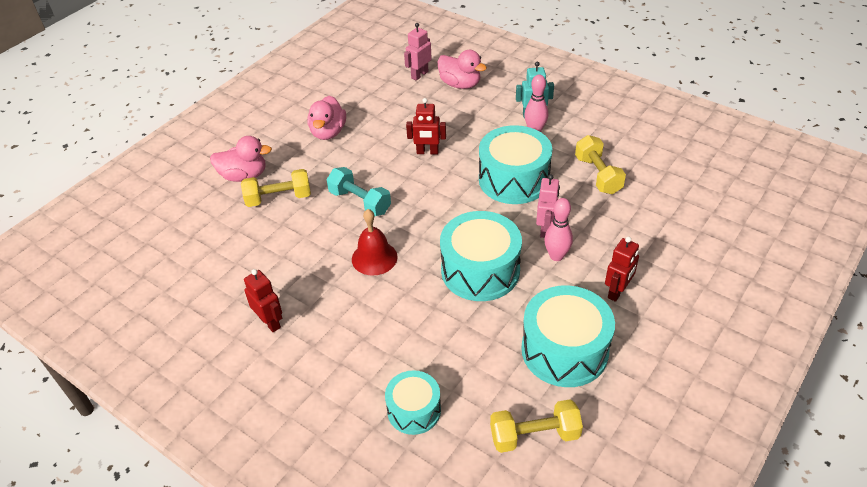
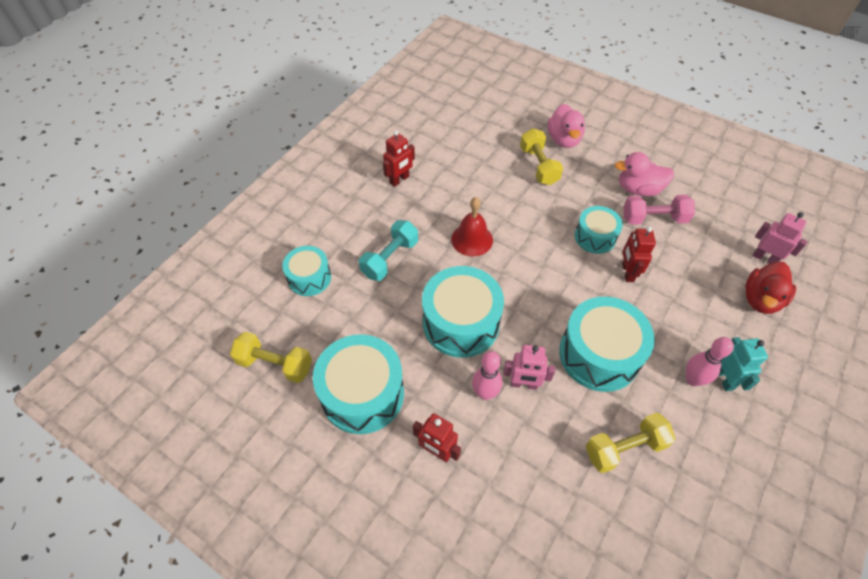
camera: 85 degrees right, 10 degrees up
turquoise dumbbell [326,167,391,216] -> turquoise dumbbell moved to [359,220,418,281]
pink duck [437,50,487,89] -> red duck [745,261,796,314]
yellow dumbbell [490,400,583,453] -> yellow dumbbell turned 60 degrees counterclockwise [230,332,312,383]
none -> turquoise drum [575,206,623,254]
none -> pink dumbbell [624,195,695,225]

